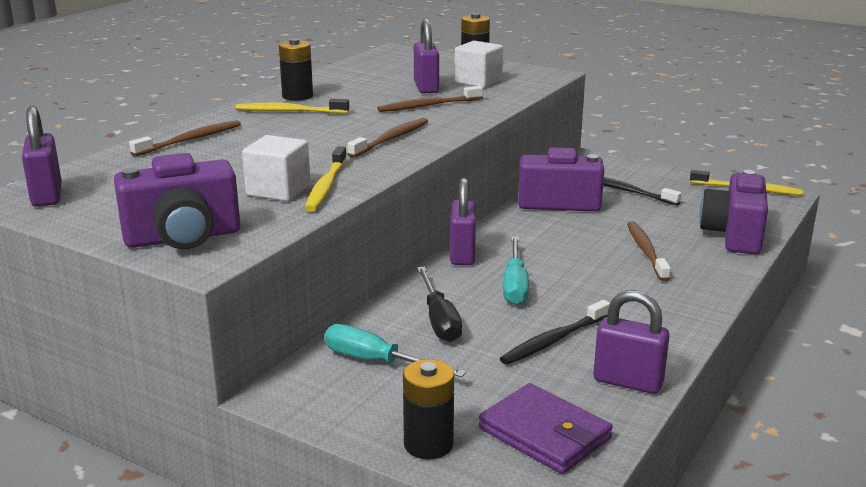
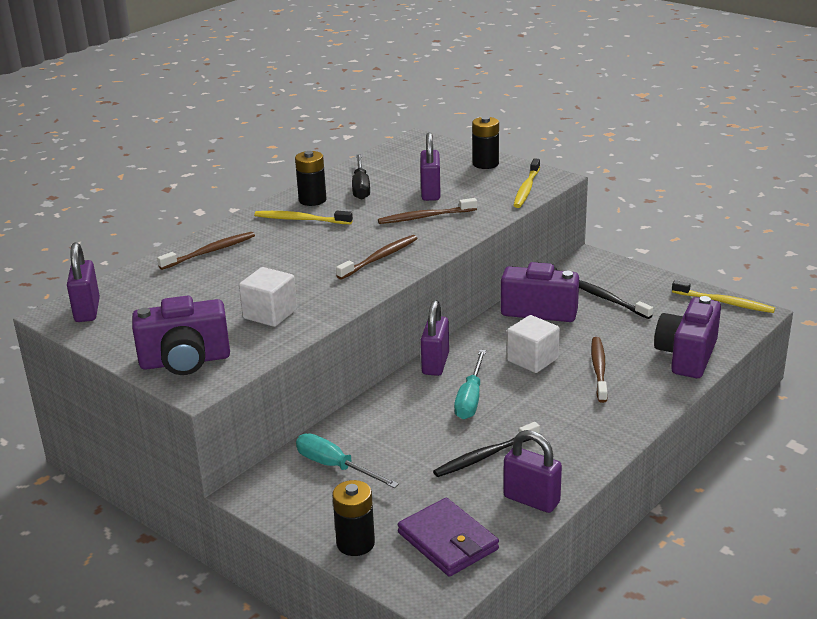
camera: 10 degrees right, 5 degrees up
yellow toothbrush [305,146,347,212] -> yellow toothbrush moved to [513,158,540,208]
black screwdriver [417,267,462,342] -> black screwdriver moved to [352,154,370,200]
white cube [454,41,503,88] -> white cube moved to [507,315,560,373]

